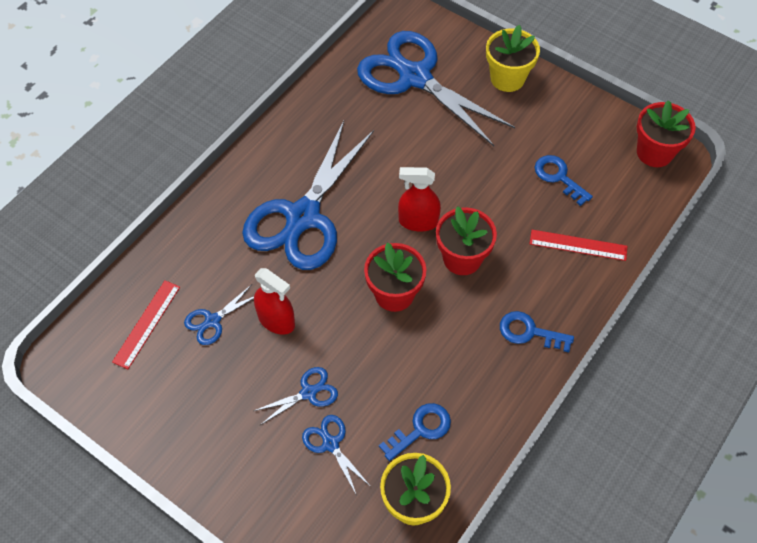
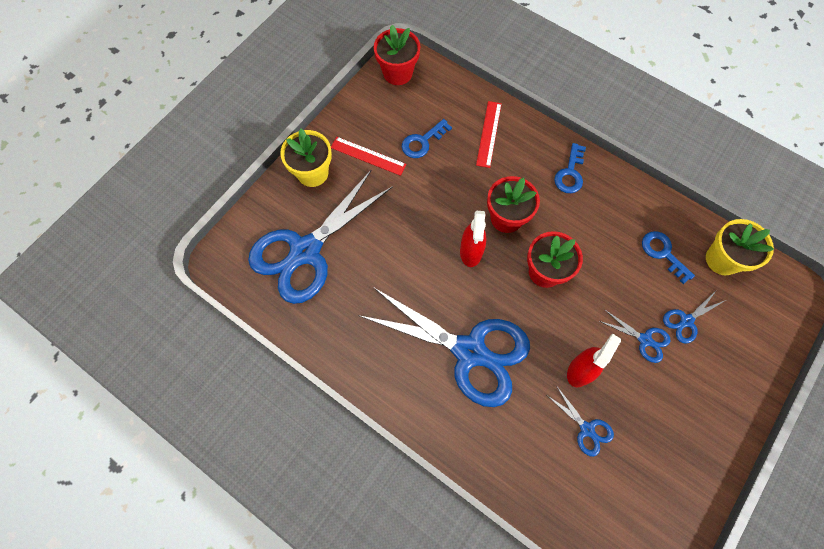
camera: 90 degrees left, 10 degrees up
red ruler [112,280,180,369] -> red ruler moved to [331,137,406,176]
blue scissors [254,367,338,425] -> blue scissors turned 150 degrees clockwise [599,310,670,363]

